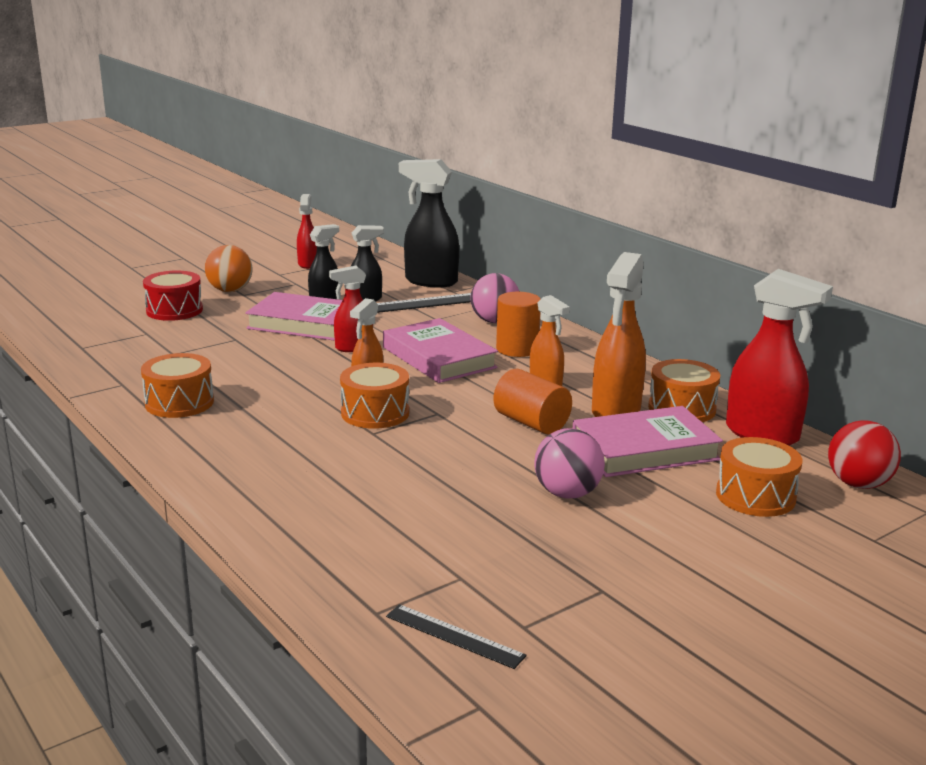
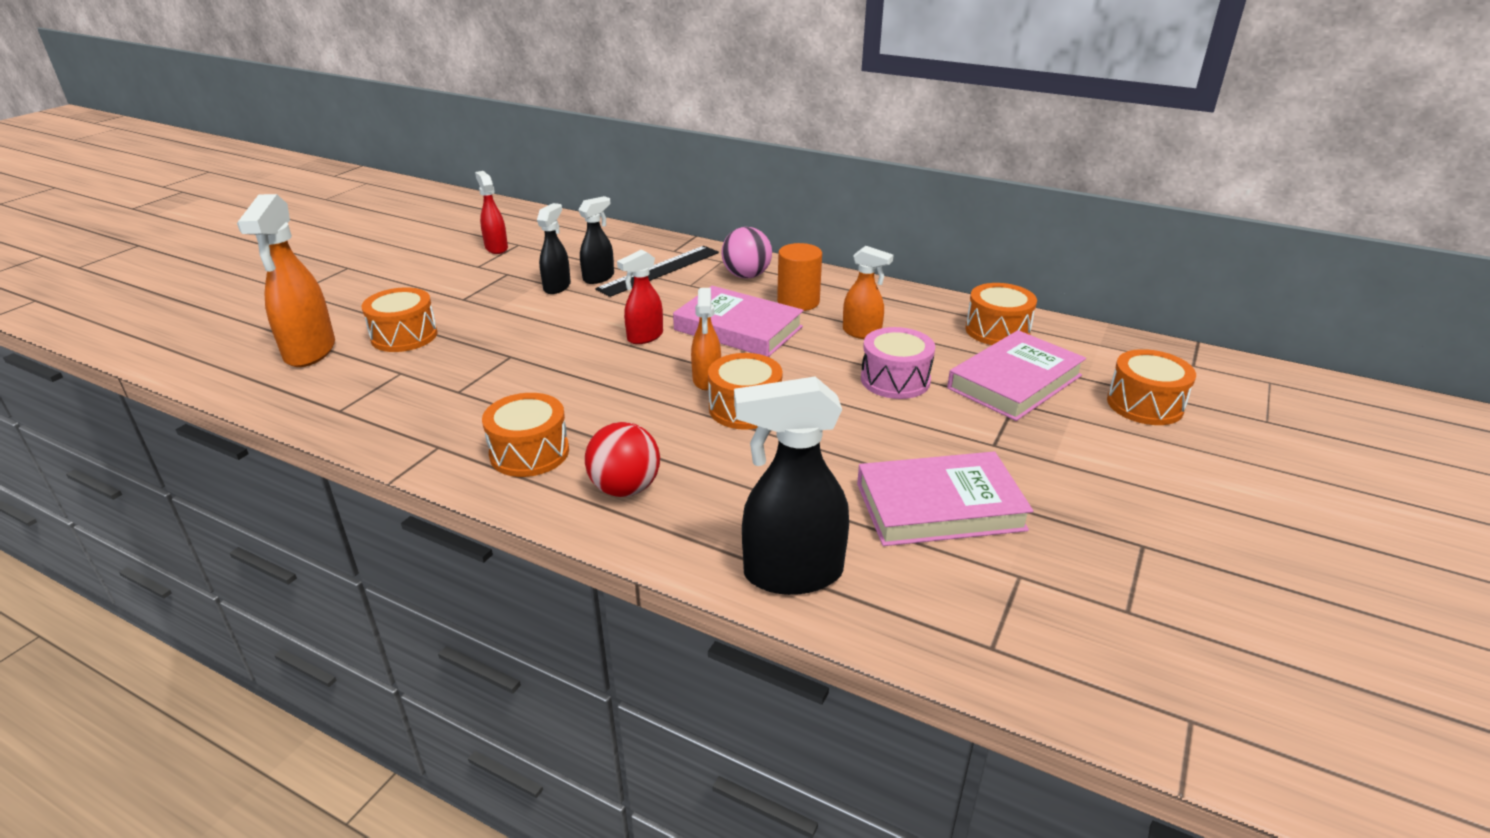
camera: 25 degrees left, 10 degrees up
red drum [143,270,203,321] -> orange drum [362,287,438,352]
orange ball [205,245,252,292] -> none
pink book [245,292,343,341] -> pink book moved to [857,451,1033,546]
black ruler [386,604,527,669] -> none
black spray bottle [399,159,459,287] -> black spray bottle moved to [734,376,849,595]
orange cylinder [493,369,572,435] -> pink drum [861,327,935,399]
pink ball [534,428,605,498] -> none
orange spray bottle [592,252,646,417] -> orange spray bottle moved to [237,194,335,367]
red spray bottle [726,269,833,446] -> none
red ball [828,420,901,489] -> red ball moved to [585,422,660,497]

